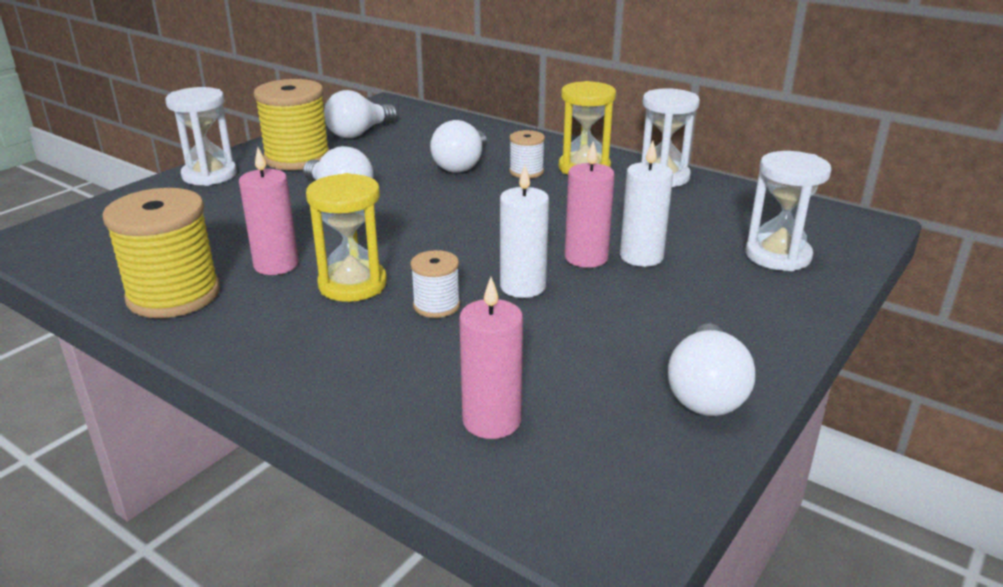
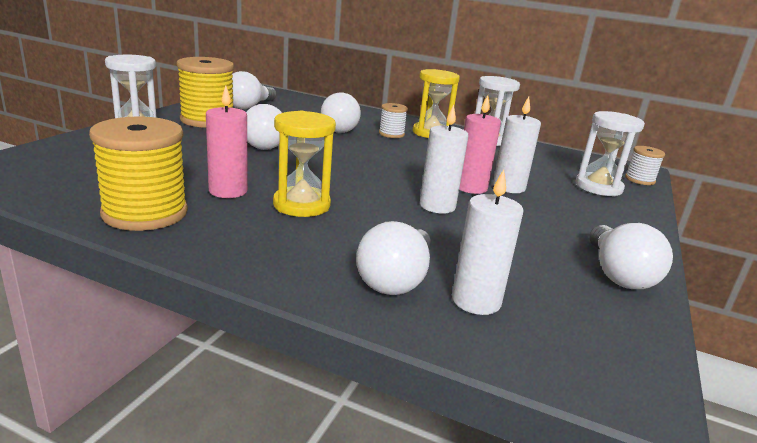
camera: 15 degrees left, 5 degrees down
white spool [410,250,460,318] -> white spool moved to [625,146,665,185]
pink candle [459,277,523,439] -> white candle [452,169,523,315]
none -> white light bulb [356,221,431,295]

